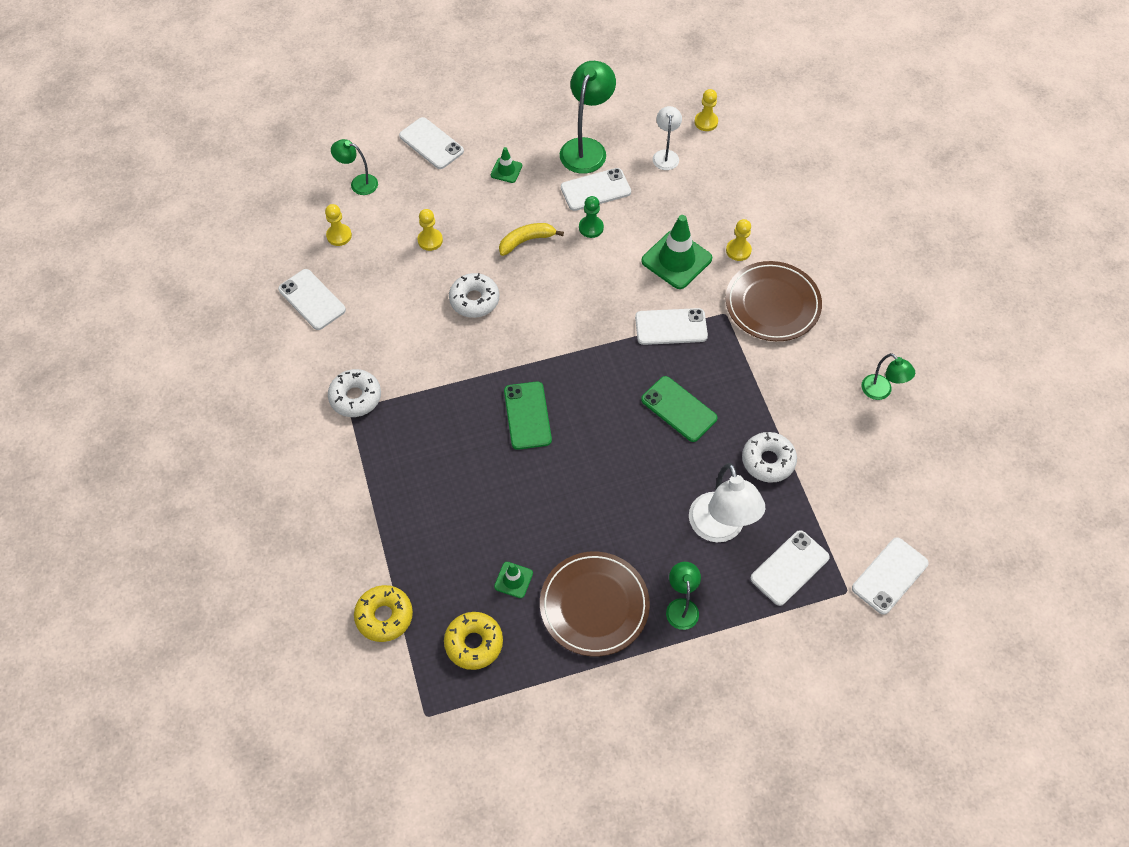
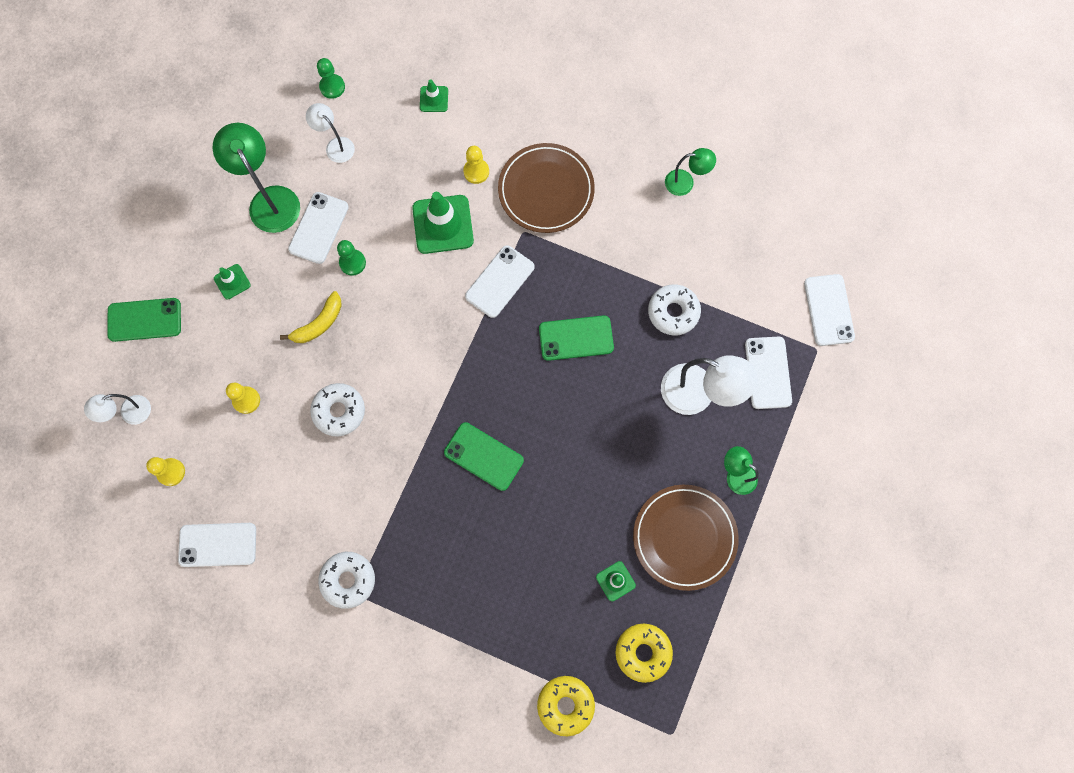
camera: 50 degrees left, 15 degrees up
green lamp [331,139,378,195] -> white lamp [84,394,151,425]
white phone [399,117,464,169] -> green phone [107,298,181,342]
yellow banana [499,223,564,256] -> yellow banana turned 150 degrees counterclockwise [280,291,342,343]
yellow pawn [694,89,718,131] -> green pawn [317,58,345,99]
none -> green traffic cone [420,79,448,112]

